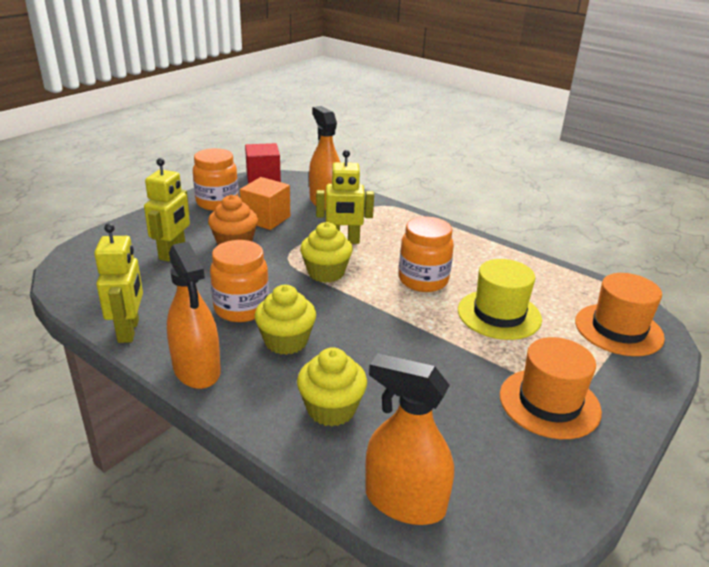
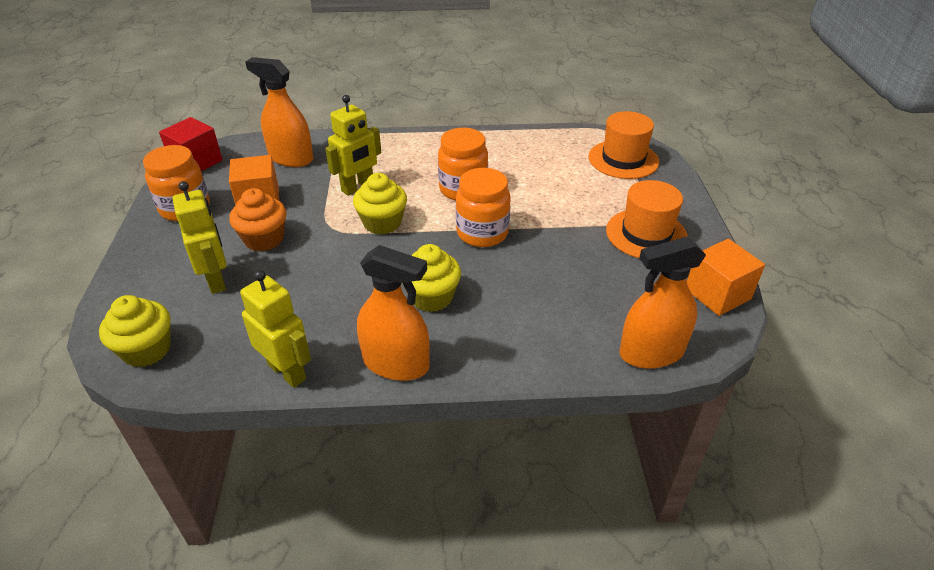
camera: 40 degrees left, 10 degrees up
orange jar [210,240,269,322] -> orange jar moved to [456,168,511,247]
yellow cupcake [297,347,367,427] -> yellow cupcake moved to [99,295,171,367]
yellow hat [458,259,542,340] -> none
none -> orange cube [687,239,765,316]

